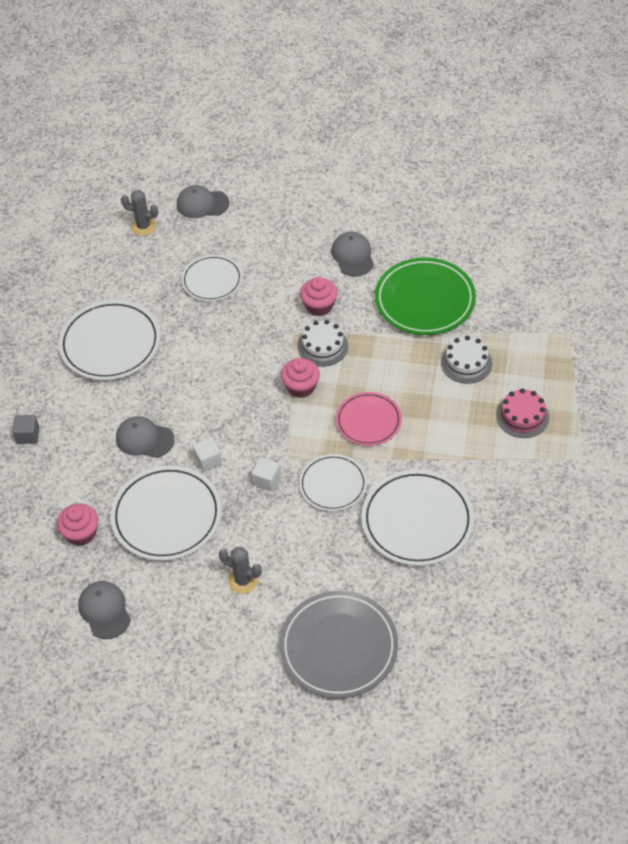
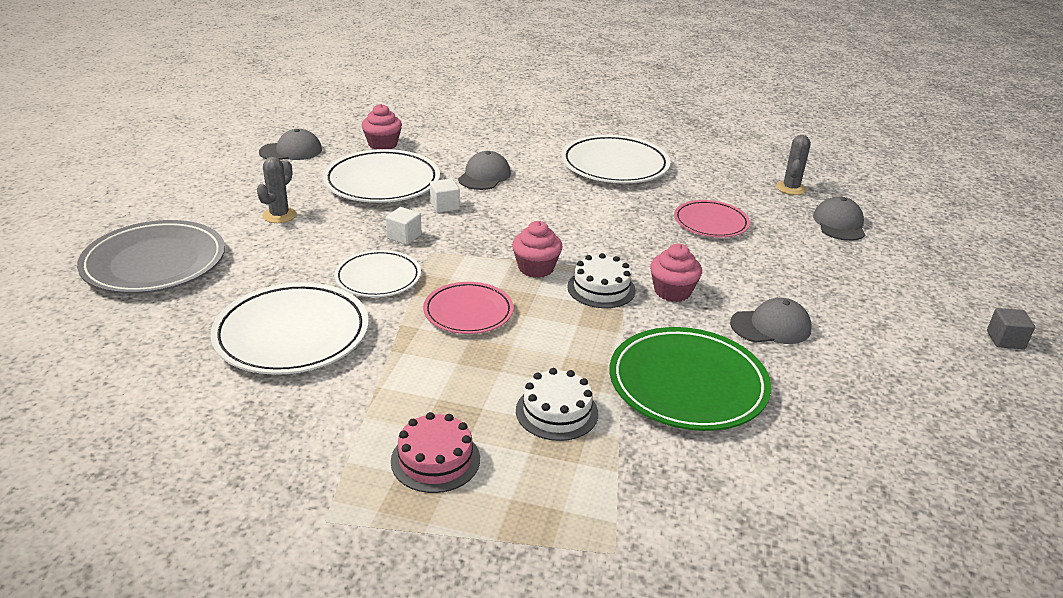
camera: 90 degrees right, 20 degrees down
grey cube [12,415,39,444] -> grey cube moved to [987,308,1035,349]
white plate [181,255,242,301] -> pink plate [674,200,750,238]

